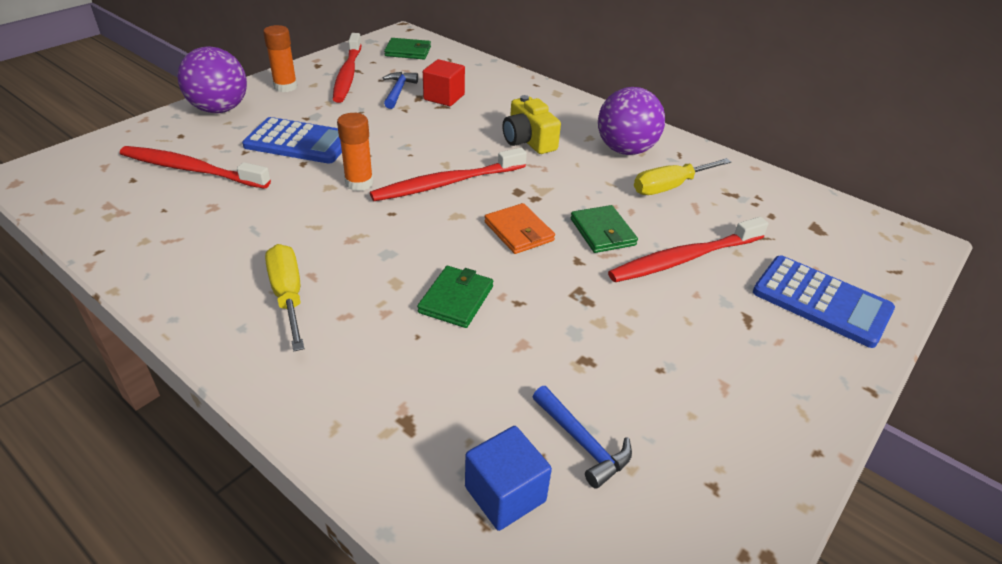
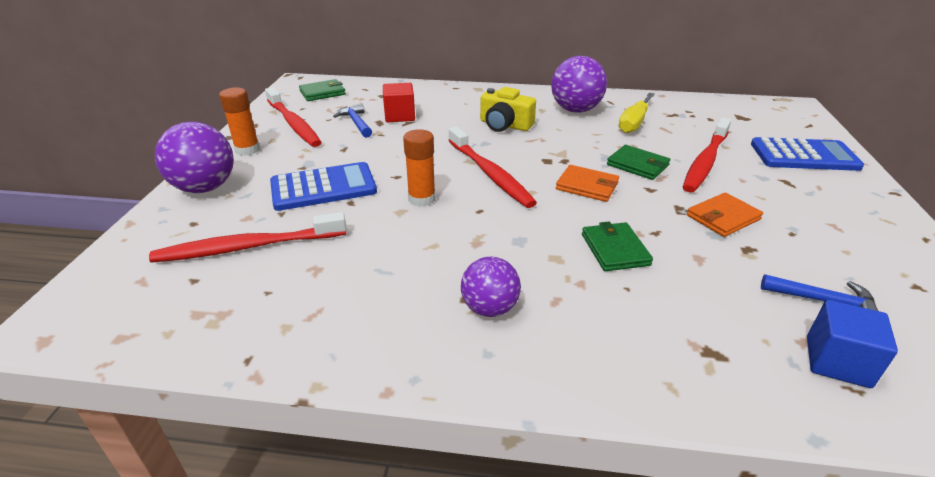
camera: 30 degrees left, 5 degrees down
yellow screwdriver [265,244,305,351] -> purple ball [461,257,521,317]
red toothbrush [370,148,527,201] -> red toothbrush turned 60 degrees counterclockwise [448,126,537,208]
none -> orange wallet [687,192,763,237]

